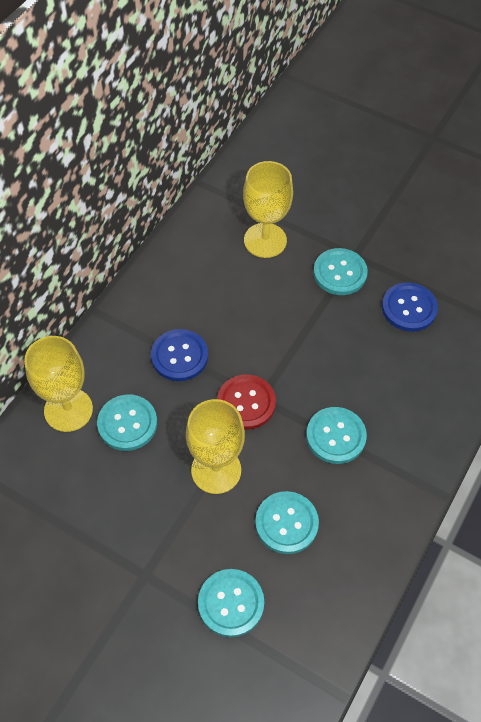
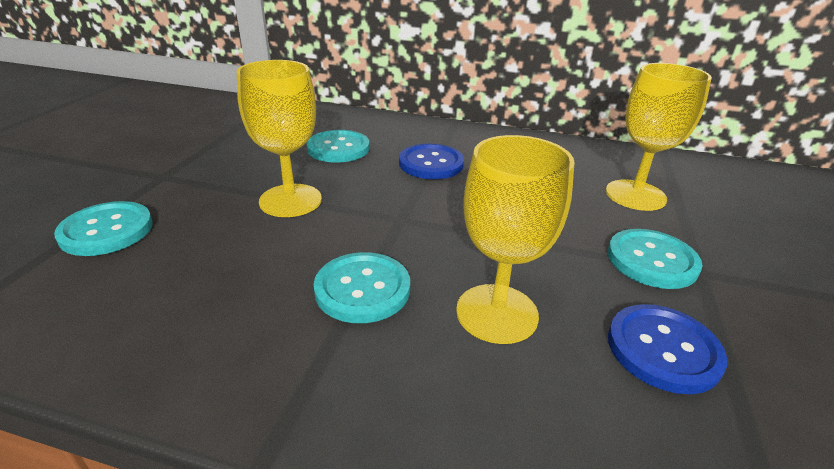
camera: 75 degrees right, 25 degrees down
yellow goblet [24,336,93,432] -> yellow goblet moved to [456,135,575,344]
red button [217,374,276,430] -> none
turquoise button [255,491,319,554] -> none

